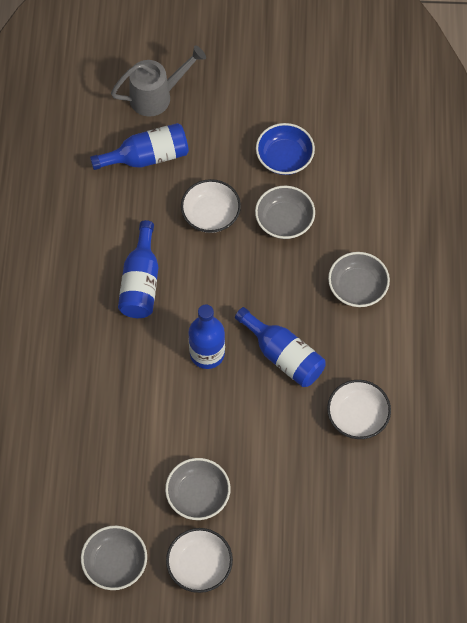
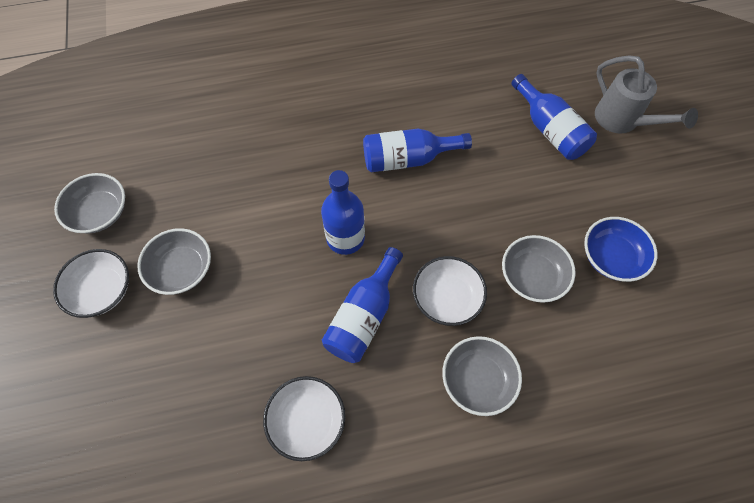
camera: 75 degrees right, 0 degrees up
white bowl [181,179,241,233] -> white bowl moved to [413,256,487,326]

